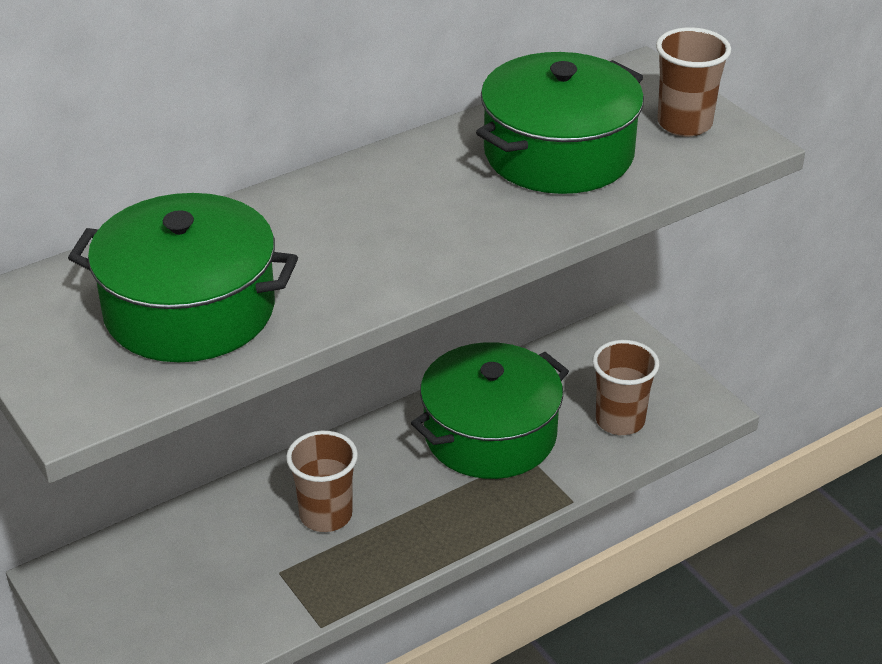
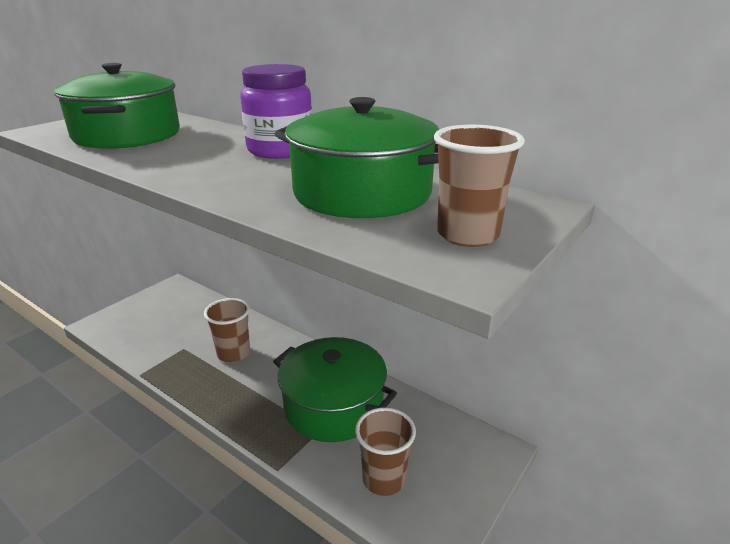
camera: 70 degrees right, 10 degrees down
none -> purple jar [240,64,312,159]

